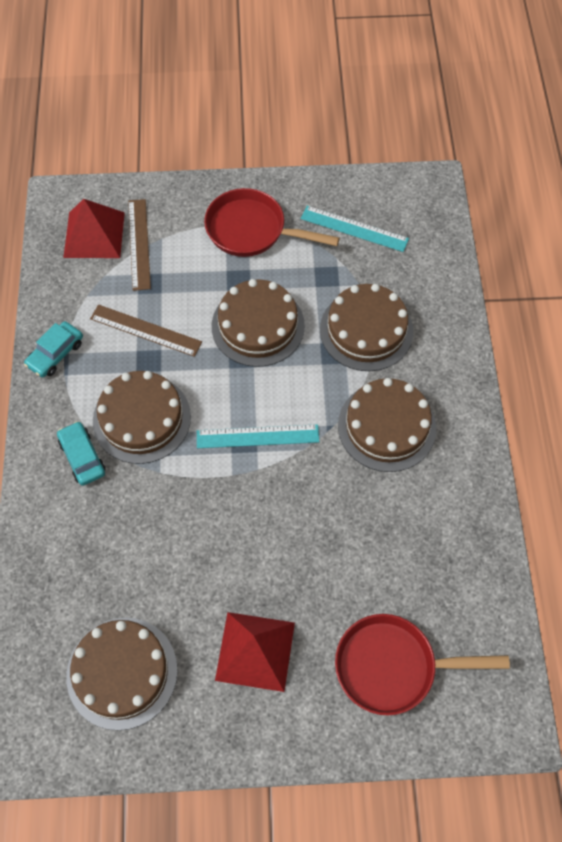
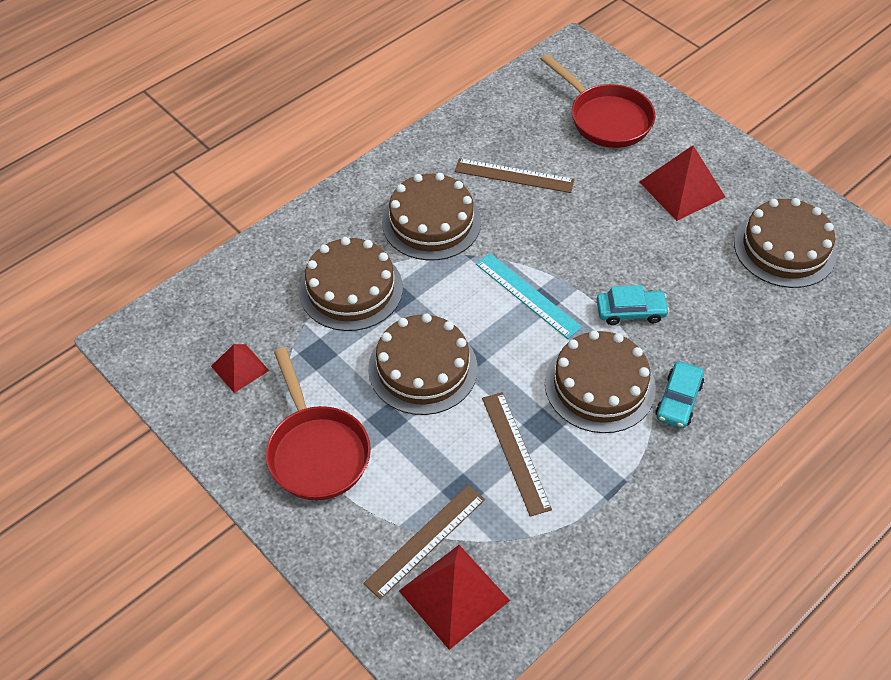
camera: 130 degrees left, 10 degrees down
turquoise car [24,321,83,377] -> turquoise car moved to [597,285,669,325]
turquoise ruler [301,206,409,252] -> red pyramid [211,344,269,393]
none -> brown ruler [455,158,575,193]

